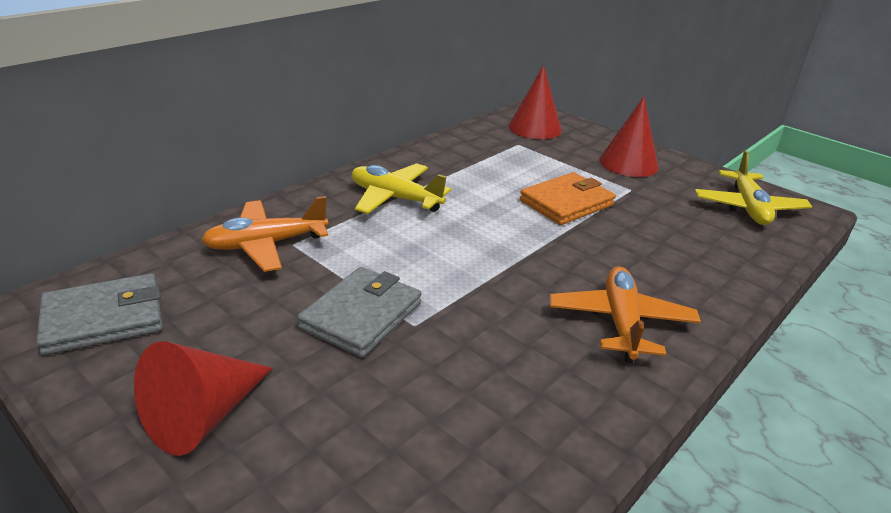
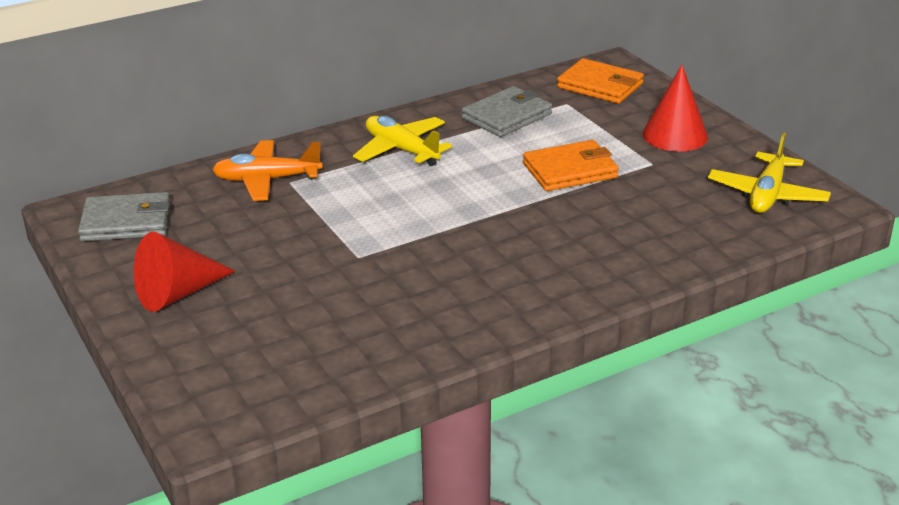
camera: 20 degrees right, 0 degrees up
grey wallet [297,267,421,358] -> grey wallet moved to [462,86,552,137]
red cone [508,65,562,139] -> orange wallet [557,58,644,104]
orange plane [550,266,701,363] -> none

